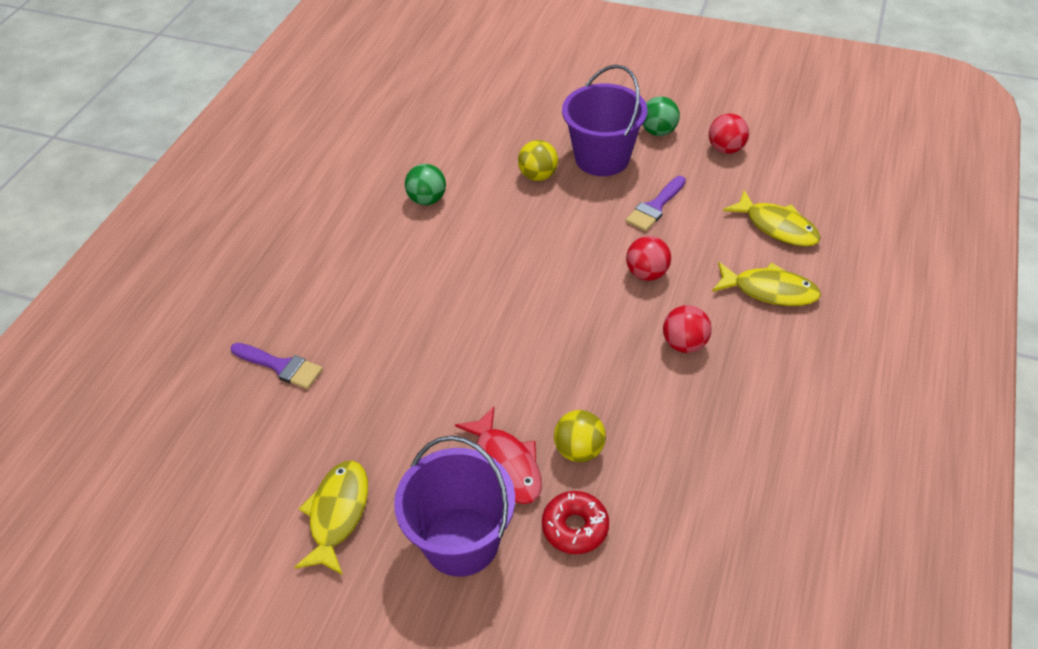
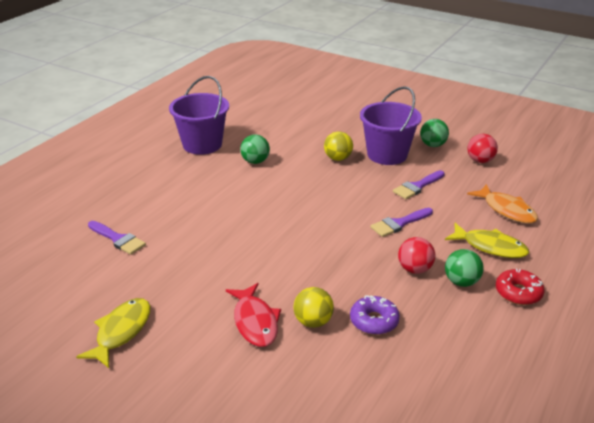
camera: 10 degrees right, 15 degrees down
purple bucket [394,436,515,577] -> purple bucket moved to [169,76,229,155]
red donut [542,491,609,554] -> red donut moved to [496,269,545,305]
red ball [626,236,671,281] -> purple brush [371,208,433,237]
yellow fish [723,190,821,247] -> orange fish [467,184,538,223]
none -> purple donut [350,295,400,335]
none -> green ball [445,249,484,287]

